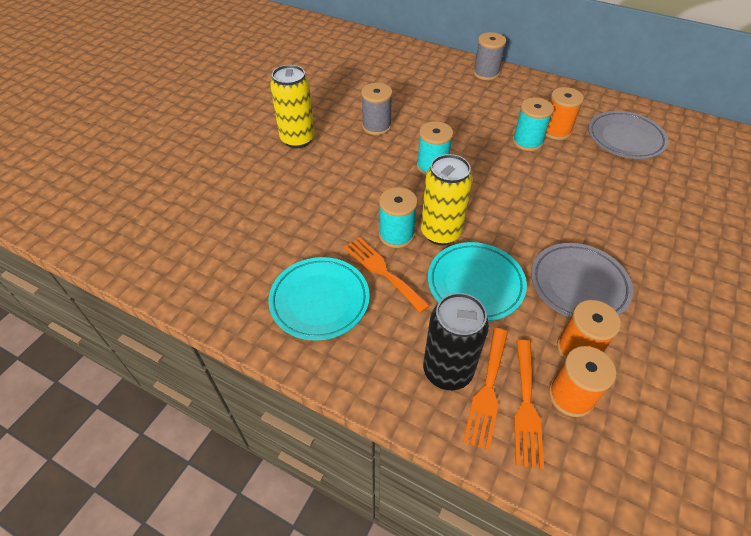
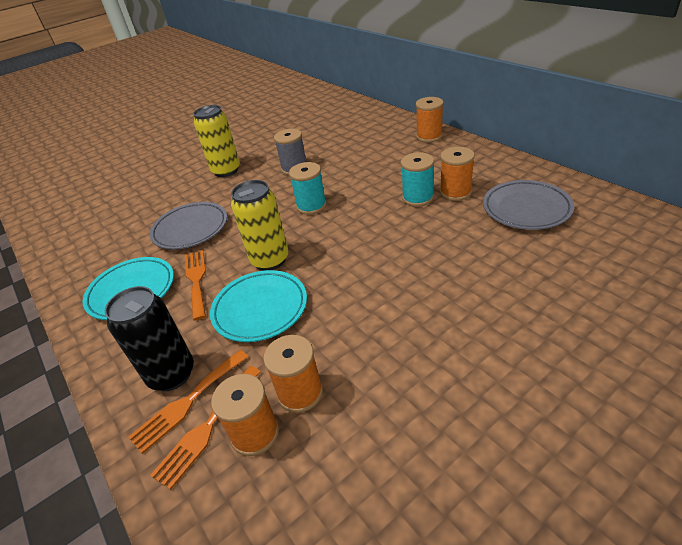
camera: 30 degrees right, 10 degrees down
turquoise spool [379,187,418,248] -> none
grey spool [473,32,506,80] -> orange spool [416,97,444,142]
grey plate [531,243,633,318] -> grey plate moved to [149,202,227,250]

